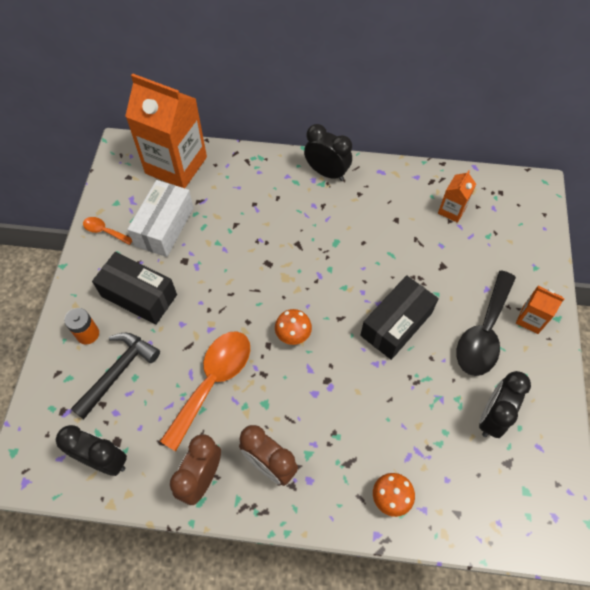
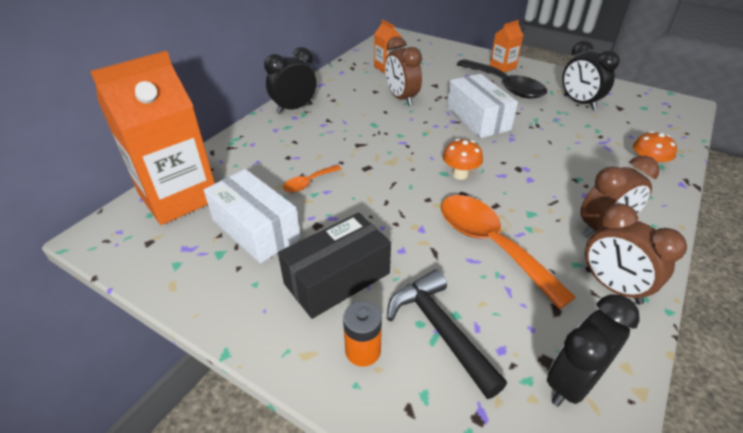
camera: 65 degrees left, 20 degrees down
orange spoon [83,217,132,245] -> orange spoon moved to [283,165,341,193]
black box [360,275,439,360] -> white box [447,74,518,138]
none -> brown clock [385,36,422,106]

